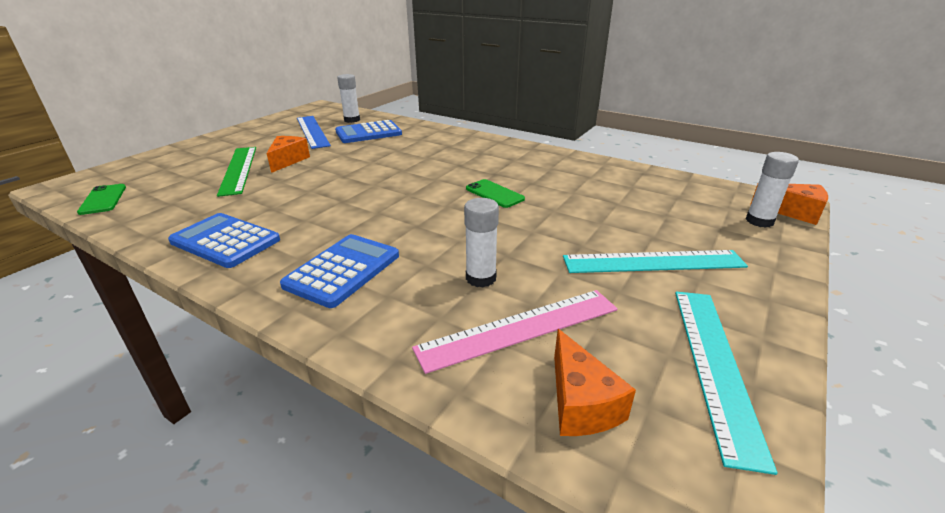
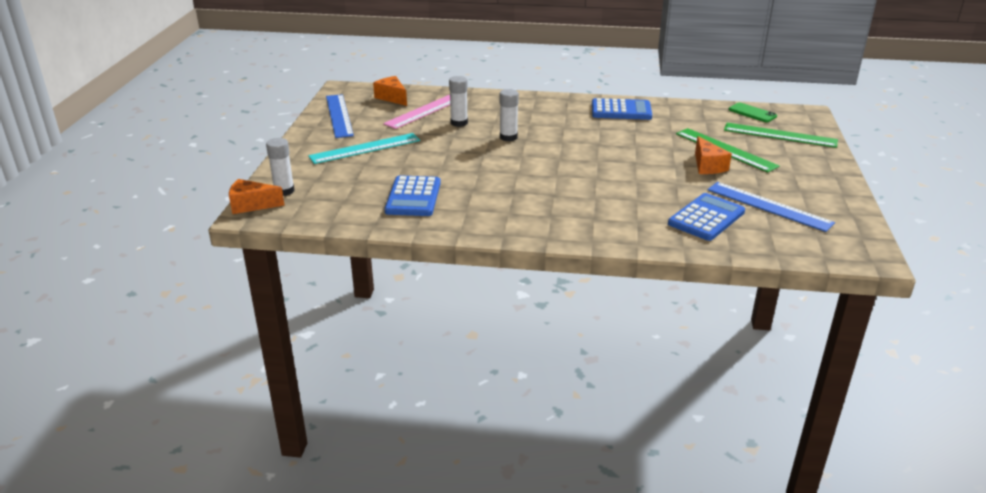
camera: 155 degrees right, 0 degrees up
blue calculator [280,234,399,308] -> blue calculator moved to [385,175,441,216]
white glue stick [337,74,360,123] -> white glue stick moved to [500,89,519,141]
green phone [466,179,525,208] -> none
turquoise ruler [675,291,777,475] -> blue ruler [326,94,354,138]
none -> green ruler [724,123,838,148]

